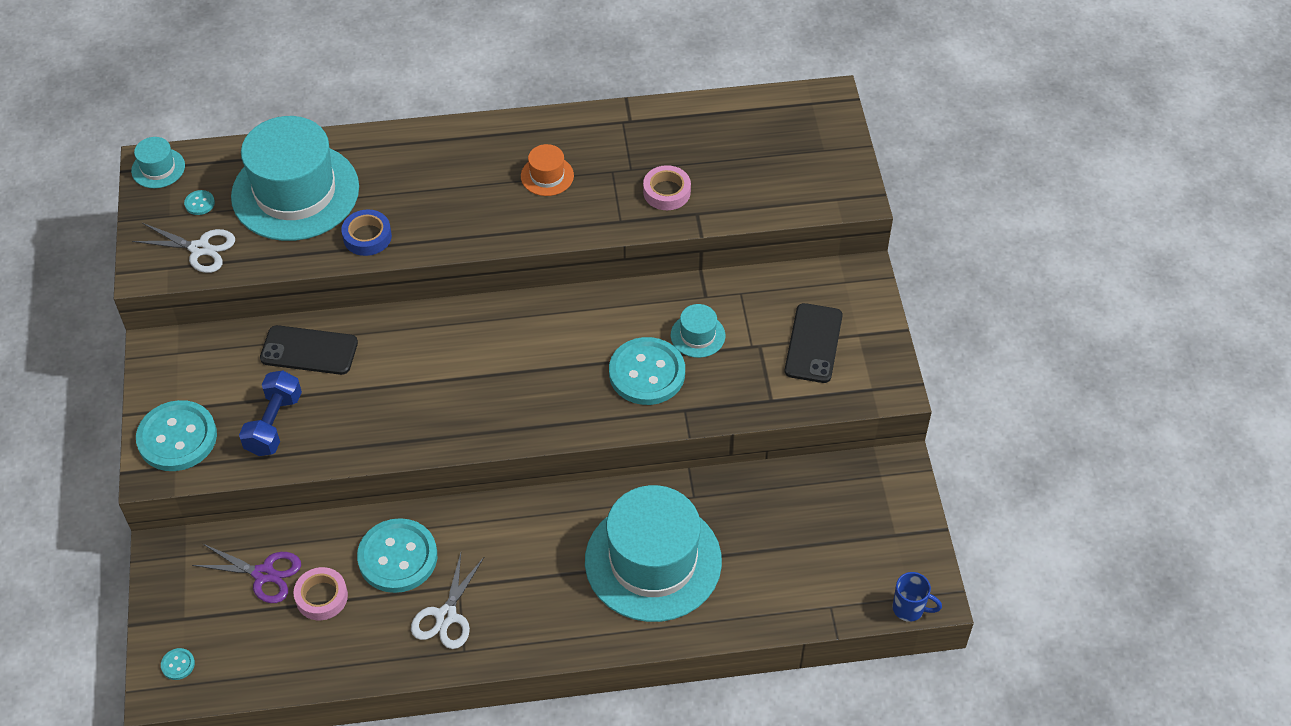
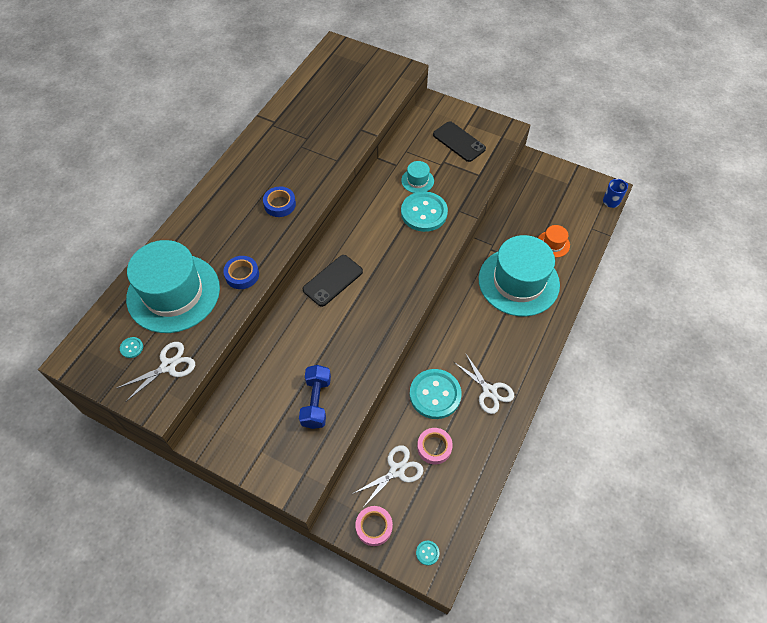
camera: 55 degrees left, 5 degrees up
turquoise hat [131,137,185,188] -> none
turquoise button [136,400,217,471] -> none
purple scissors [192,543,301,603] -> white scissors [352,445,424,506]
blue dumbbell [239,370,302,456] -> blue dumbbell turned 45 degrees clockwise [299,365,331,429]
black phone [260,325,358,375] -> black phone moved to [303,255,363,307]
orange hat [521,144,574,196] -> orange hat moved to [538,225,570,258]
pink tape [643,165,691,210] -> pink tape moved to [355,506,393,546]
none -> blue tape [263,186,296,217]

